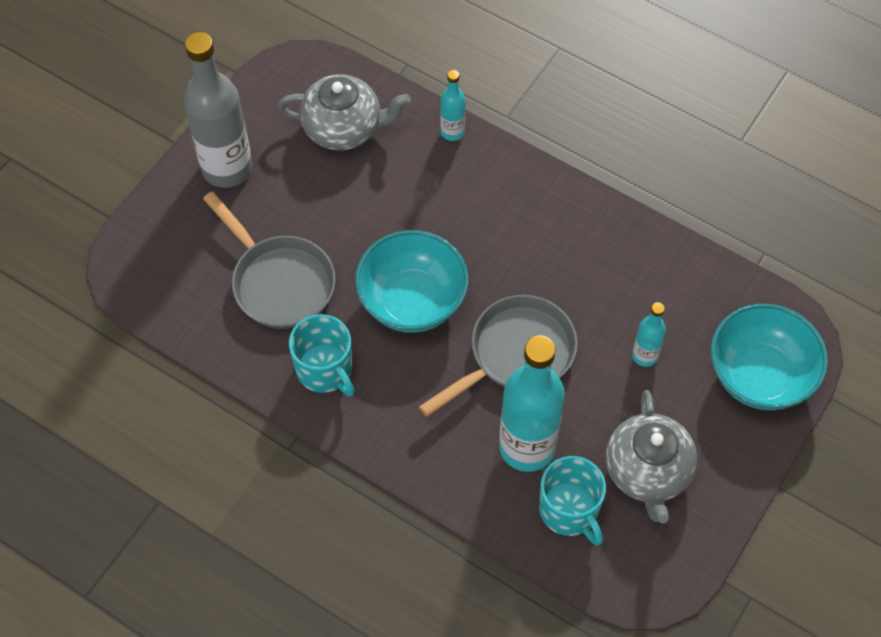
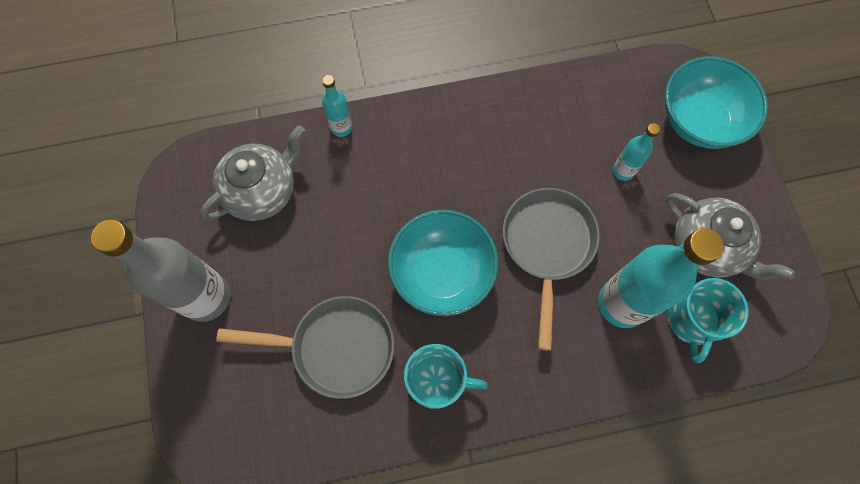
camera: 45 degrees left, 10 degrees up
turquoise mug [539,456,606,546] -> turquoise mug turned 90 degrees clockwise [668,278,748,363]

